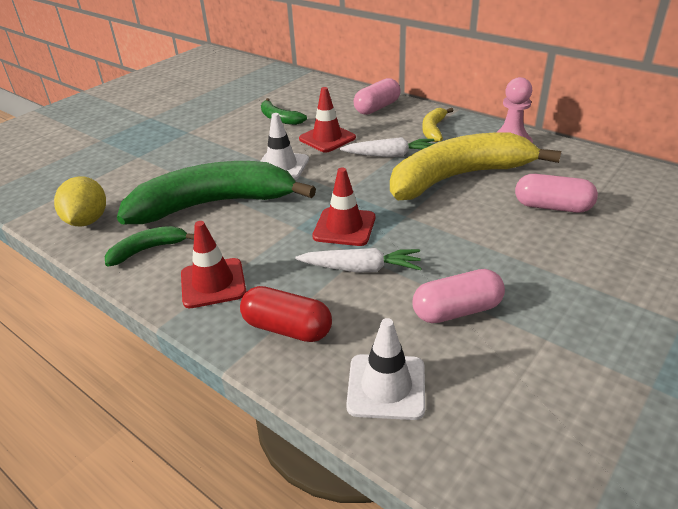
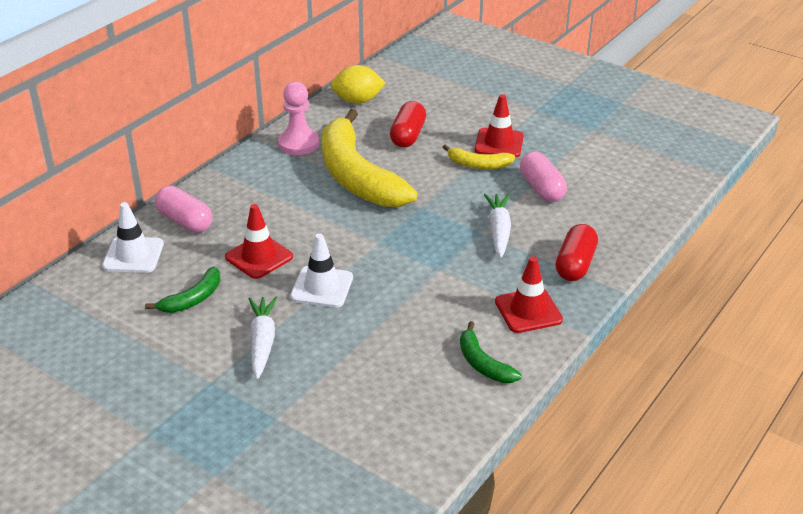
camera: 95 degrees left, 0 degrees up
yellow lemon [54,176,106,226] -> yellow lemon moved to [331,65,386,104]
green banana [117,161,316,224] -> none
red traffic cone [312,168,375,246] -> red traffic cone moved to [475,94,524,158]
white carrot [340,137,435,157] -> white carrot moved to [249,296,278,379]
white traffic cone [346,318,425,420] -> white traffic cone moved to [102,202,164,273]
yellow banana [422,108,454,142] -> yellow banana moved to [443,144,515,169]
pink capsule [515,174,598,213] -> red capsule [390,101,426,148]

